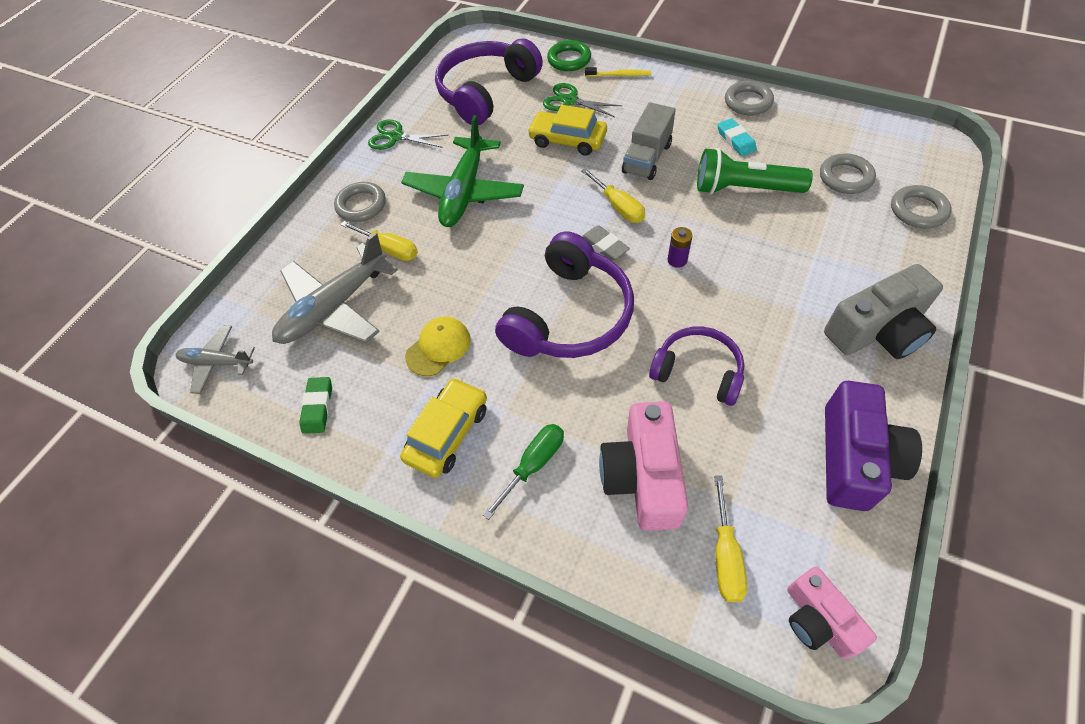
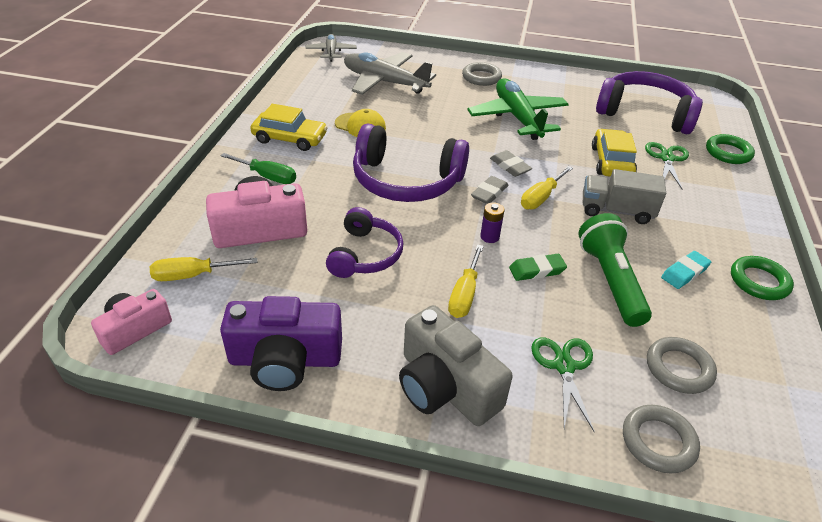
camera: 70 degrees right, 15 degrees down
green eraser [299,377,332,434] -> green eraser moved to [509,254,567,281]
yellow screwdriver [340,221,418,261] -> yellow screwdriver moved to [448,245,484,318]
green scissors [368,119,448,150] -> green scissors moved to [531,337,595,432]
green plane [401,115,524,227] -> green plane turned 75 degrees clockwise [467,78,569,140]
yellow toothbrush [585,67,651,77] -> none
grey ring [725,81,774,115] -> green ring [731,256,794,300]
none -> grey eraser [490,150,532,177]

